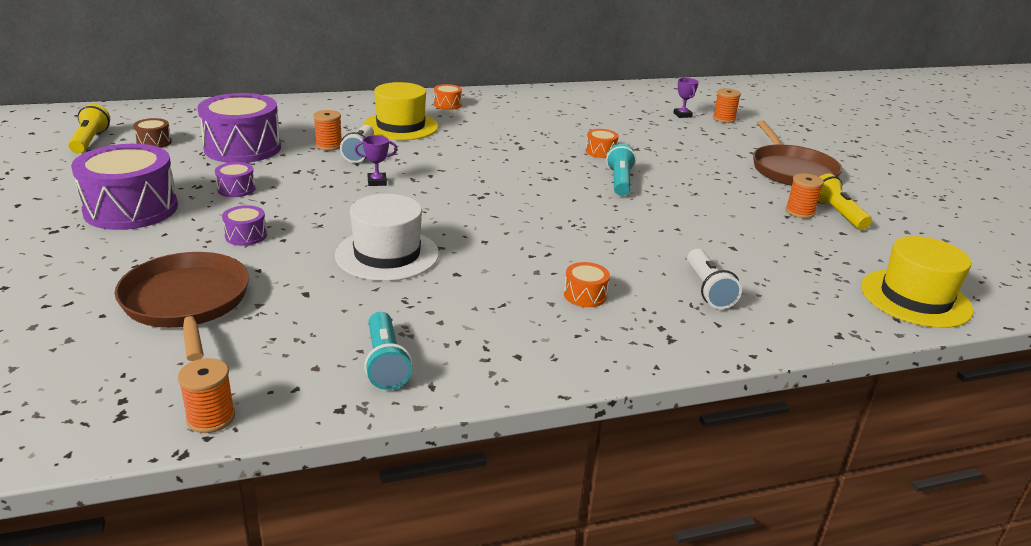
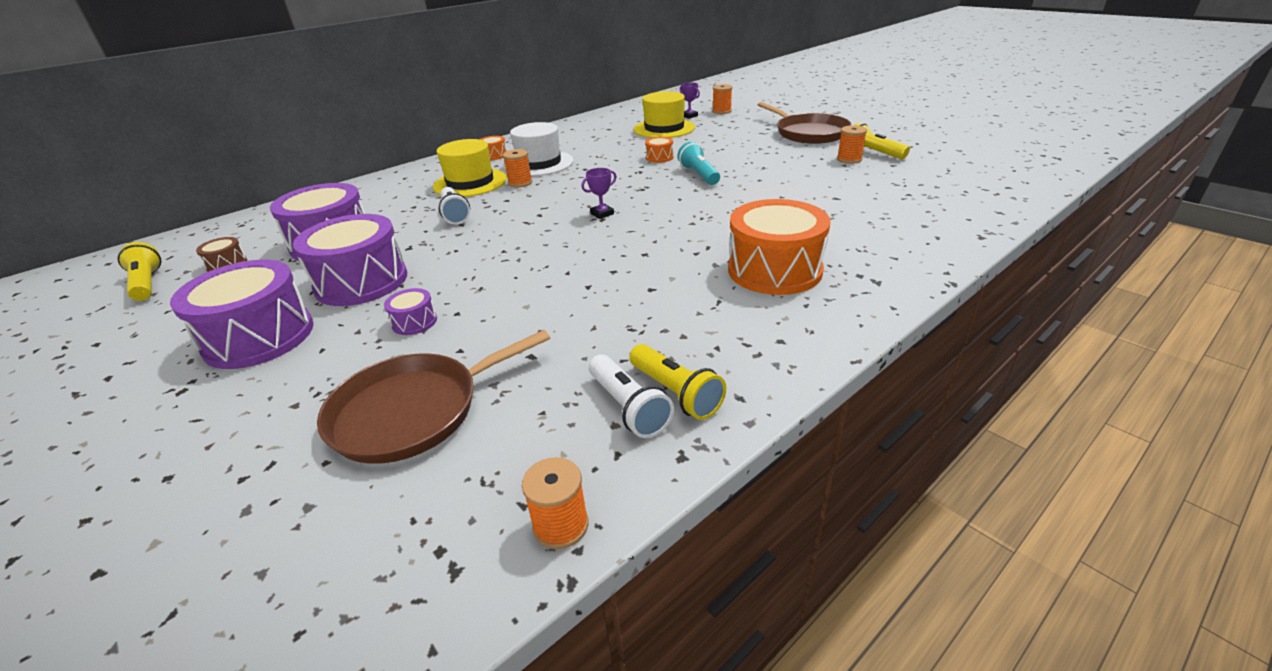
camera: 20 degrees left, 5 degrees up
brown pan [115,252,249,361] -> brown pan turned 75 degrees counterclockwise [317,330,550,464]
purple drum [215,162,255,197] -> purple drum [293,214,407,306], size x2.27
orange spool [313,110,342,151] -> orange spool moved to [503,149,532,187]
white hat [335,194,439,281] -> white hat moved to [504,122,573,176]
purple trophy [355,135,398,186] -> purple trophy moved to [581,168,617,219]
turquoise flashlight [364,312,412,390] -> yellow flashlight [629,344,726,420]
orange drum [564,262,610,307] -> orange drum [728,199,831,295], size x2.27
white flashlight [687,249,742,309] -> white flashlight moved to [589,354,674,438]
yellow hat [861,236,974,328] -> yellow hat moved to [634,91,695,138]

